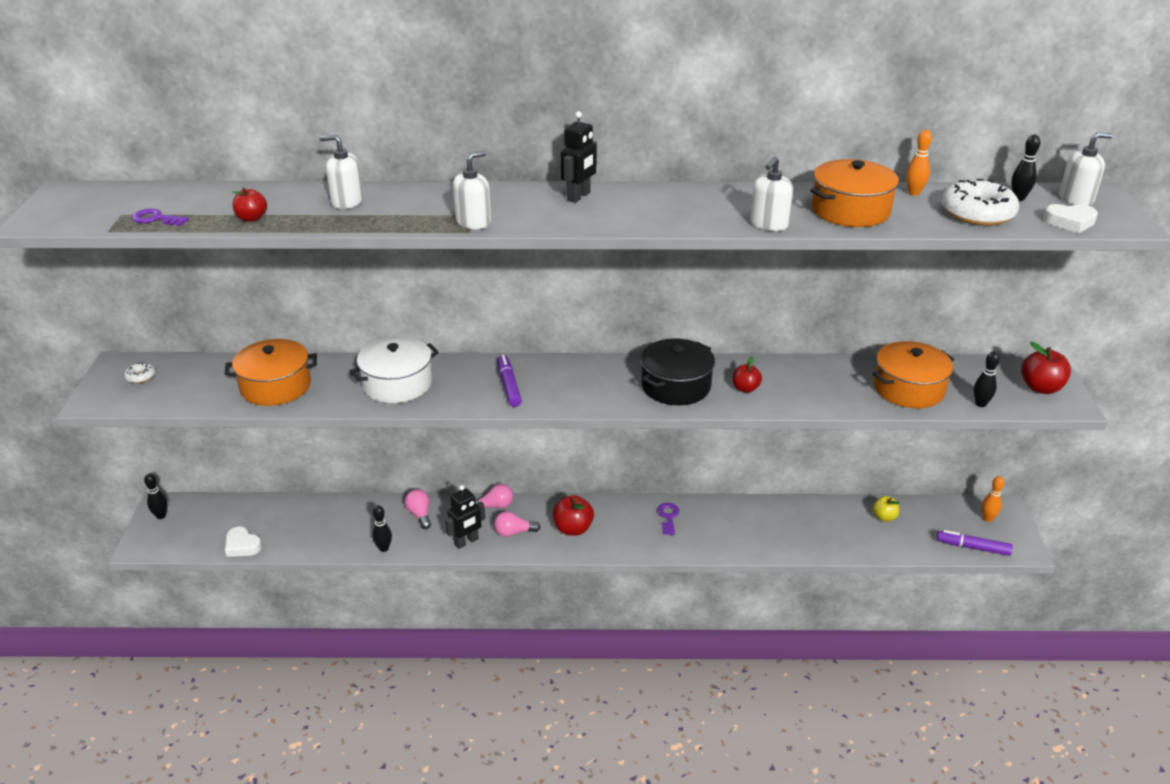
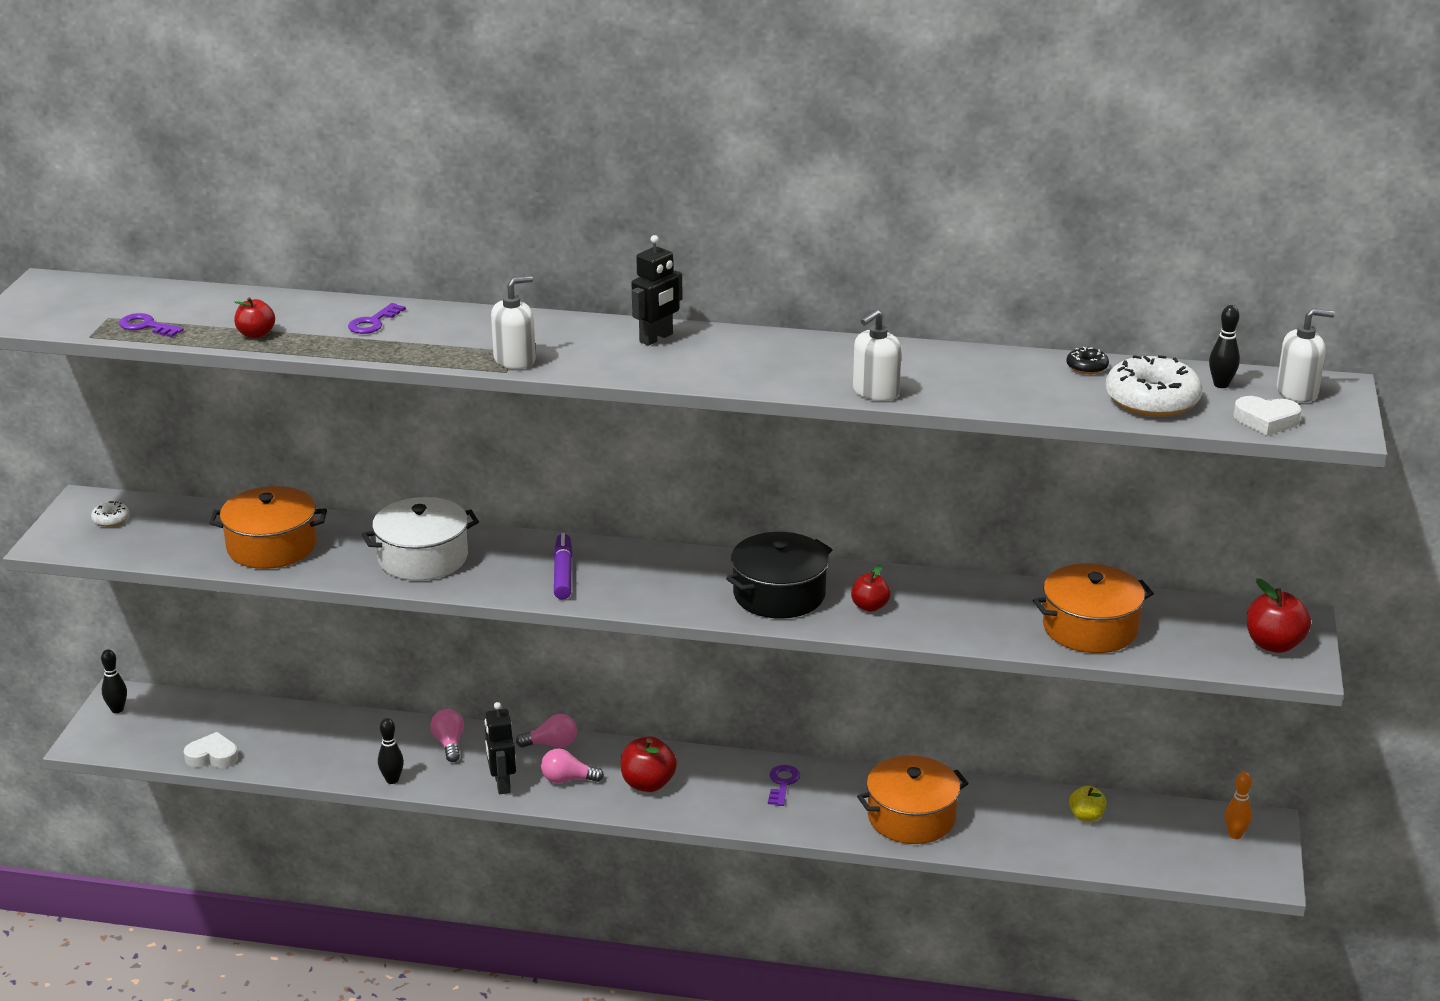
camera: 10 degrees right, 5 degrees down
white heart [225,526,262,557] -> white heart turned 135 degrees clockwise [184,732,238,768]
white soap dispenser [319,135,363,209] -> purple key [348,303,406,334]
black robot [445,485,485,549] -> black robot turned 105 degrees clockwise [485,702,516,794]
orange pot [810,159,899,227] -> orange pot moved to [857,755,969,844]
orange bowling pin [906,130,932,196] -> black donut [1066,347,1109,374]
purple marker [936,530,1013,556] -> none
black bowling pin [974,351,1000,407] -> none

